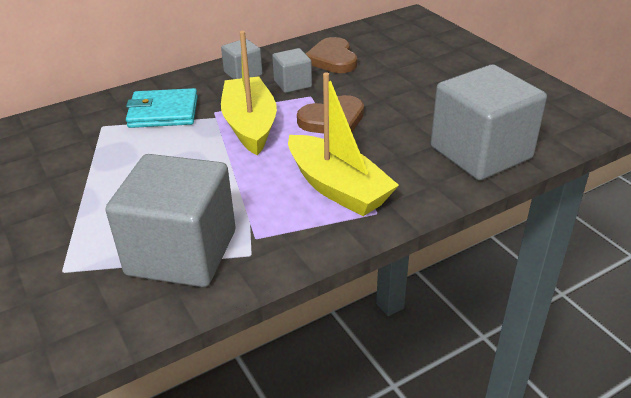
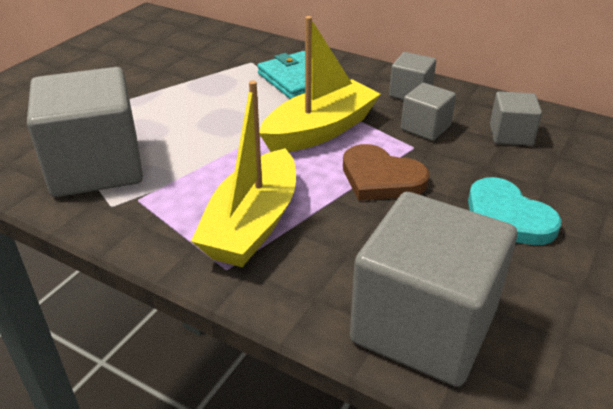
camera: 60 degrees right, 0 degrees up
brown heart [306,37,357,73] -> grey cube [490,91,542,146]
none -> turquoise heart [468,177,561,245]

